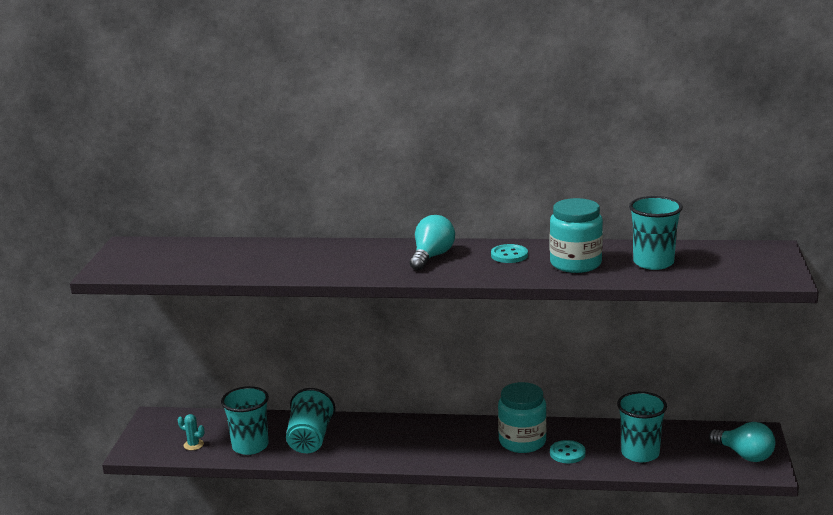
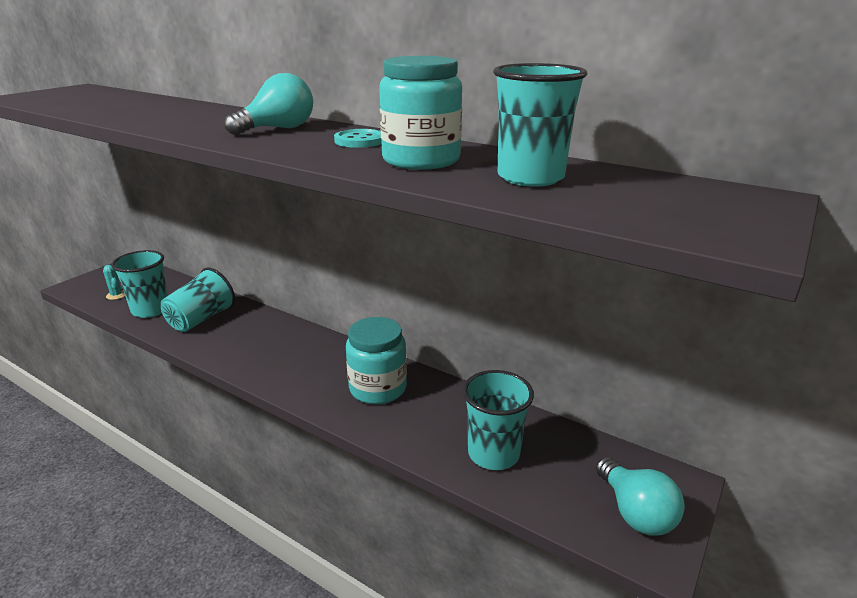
camera: 25 degrees right, 5 degrees up
turquoise button [550,440,585,463] -> none

